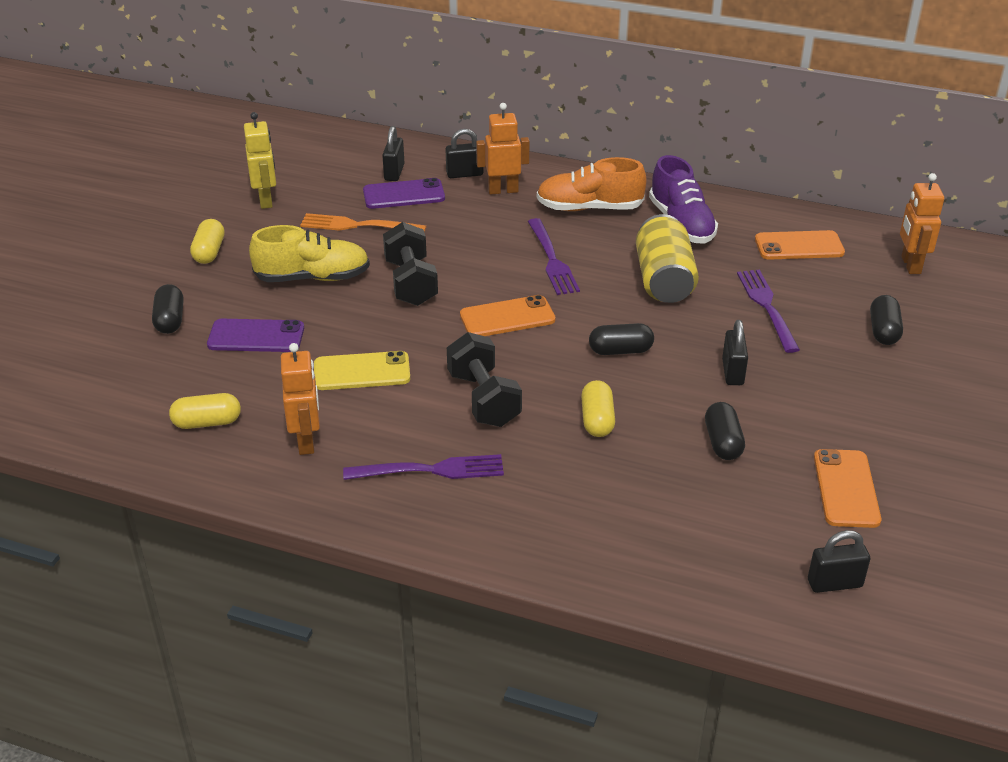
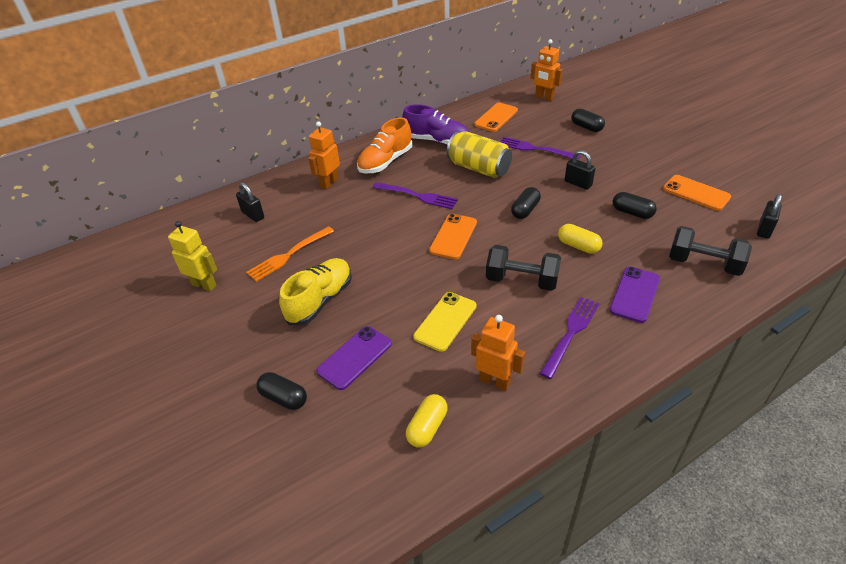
camera: 50 degrees left, 5 degrees up
yellow capsule [190,219,225,264] -> none
purple phone [363,178,445,209] -> purple phone moved to [609,267,660,323]
black dumbbell [383,222,438,306] -> black dumbbell moved to [669,226,752,276]
black padlock [445,129,484,178] -> none

